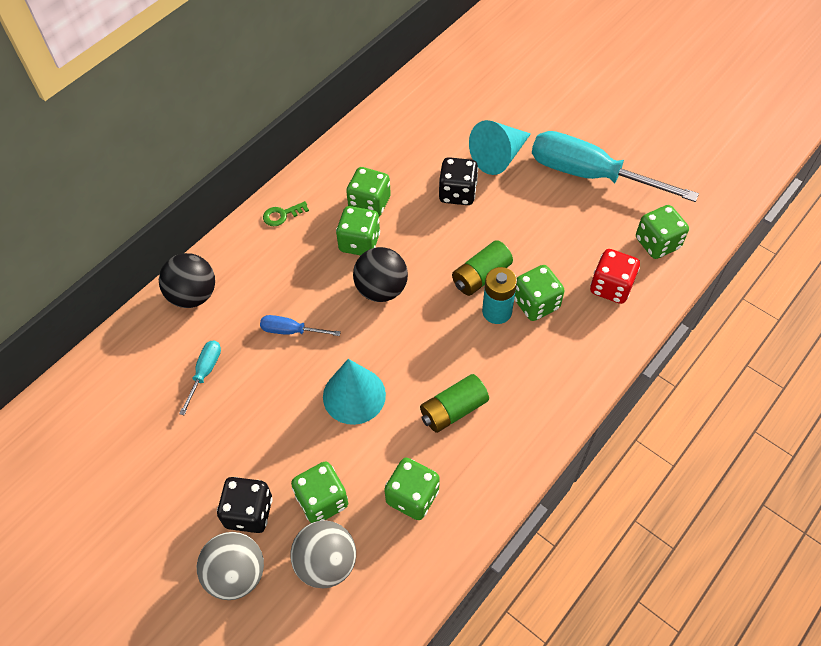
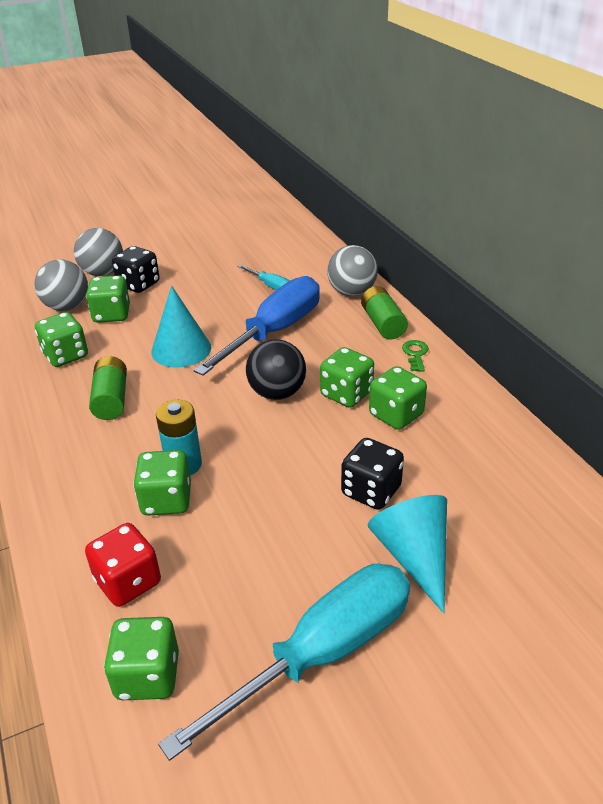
camera: 115 degrees right, 20 degrees down
black ball [159,253,215,308] -> grey ball [327,245,378,296]
blue screwdriver [260,315,341,336] -> blue screwdriver [194,276,320,376], size x2.29
green battery [452,240,513,296] -> green battery moved to [361,286,408,340]

